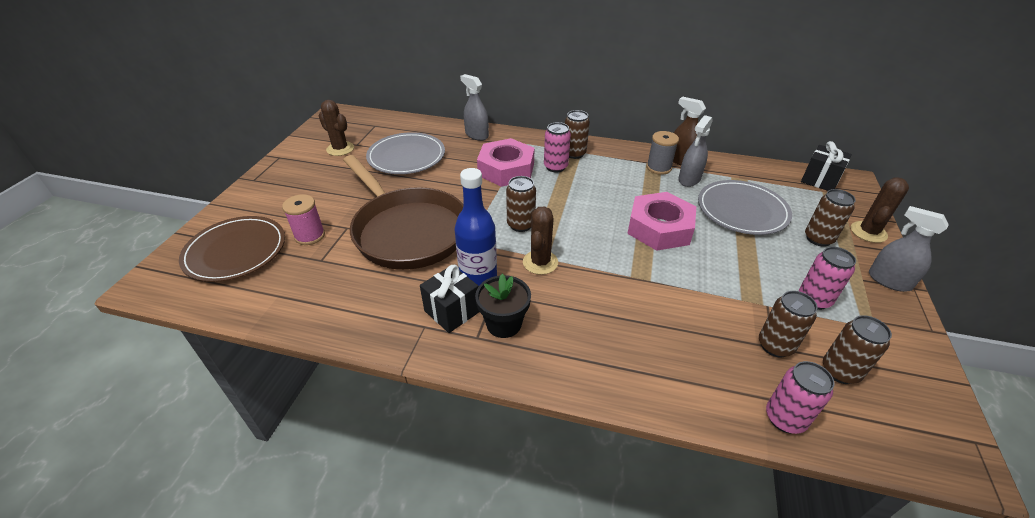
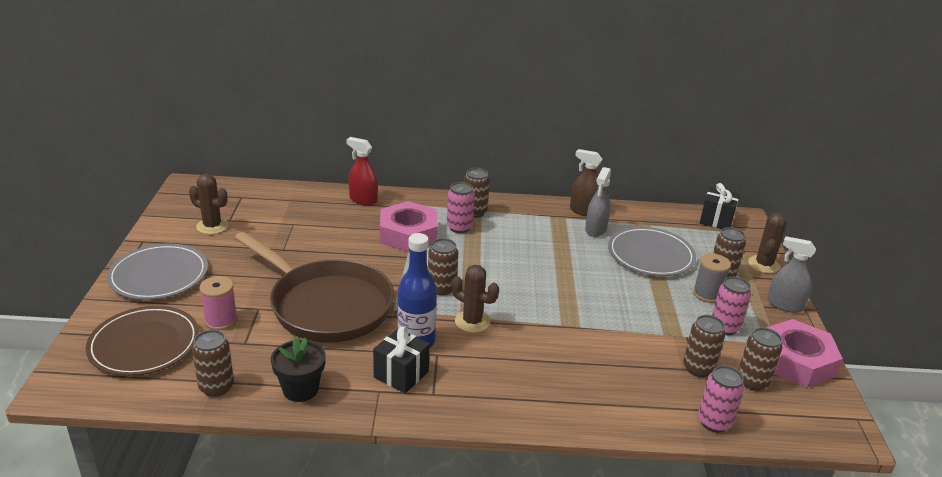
camera: 15 degrees left, 10 degrees down
grey plate [366,132,445,174] -> grey plate moved to [107,244,208,300]
grey spray bottle [460,74,489,141] -> red spray bottle [346,137,378,206]
black flower pot [475,274,531,338] -> black flower pot moved to [271,337,326,402]
brown cactus [523,206,558,275] -> brown cactus turned 60 degrees counterclockwise [452,265,499,333]
pink nut [627,192,696,251] -> pink nut moved to [766,319,843,388]
grey spool [647,131,679,175] -> grey spool moved to [693,254,731,303]
none -> brown can [192,330,234,397]

